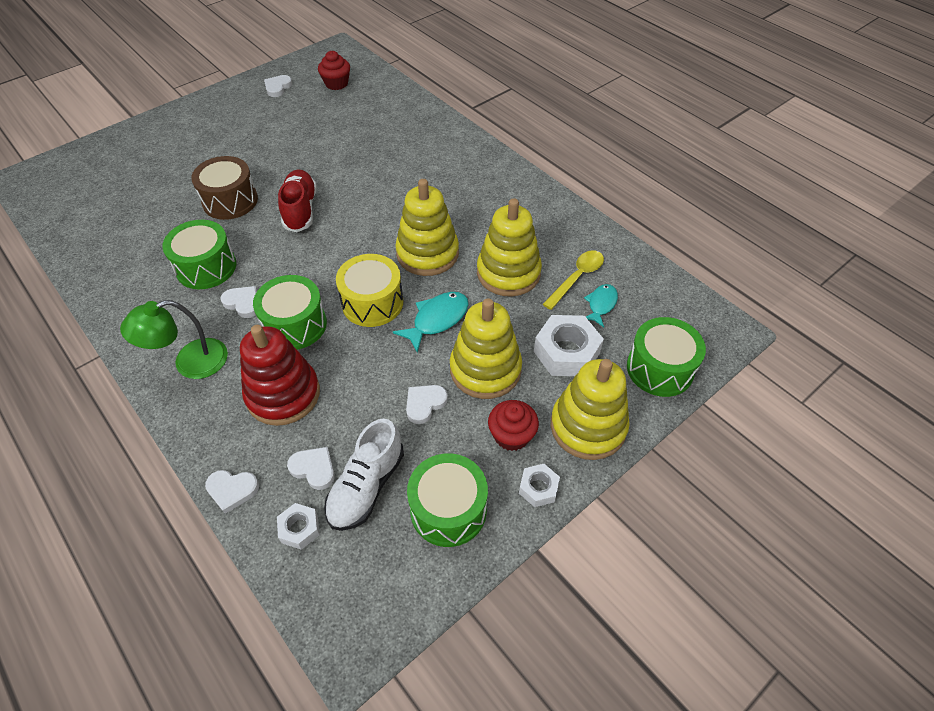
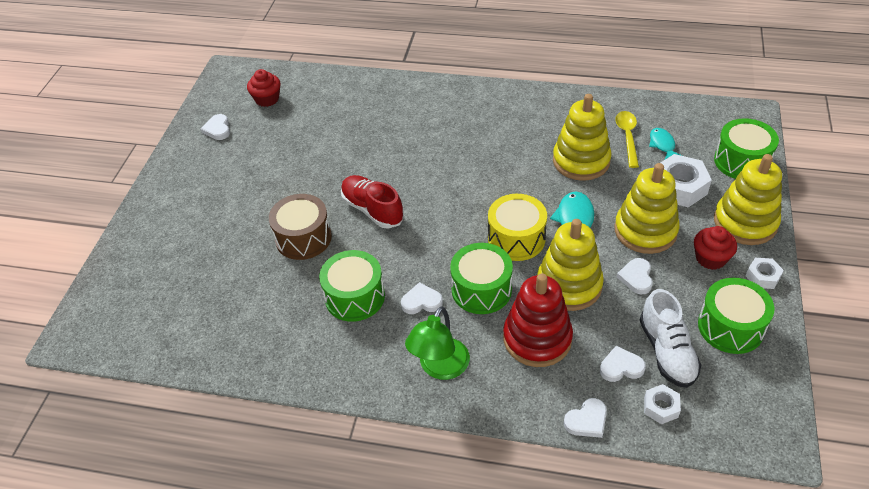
camera: 35 degrees left, 5 degrees down
yellow stacking toy [395,179,459,276] -> yellow stacking toy moved to [537,219,604,311]

